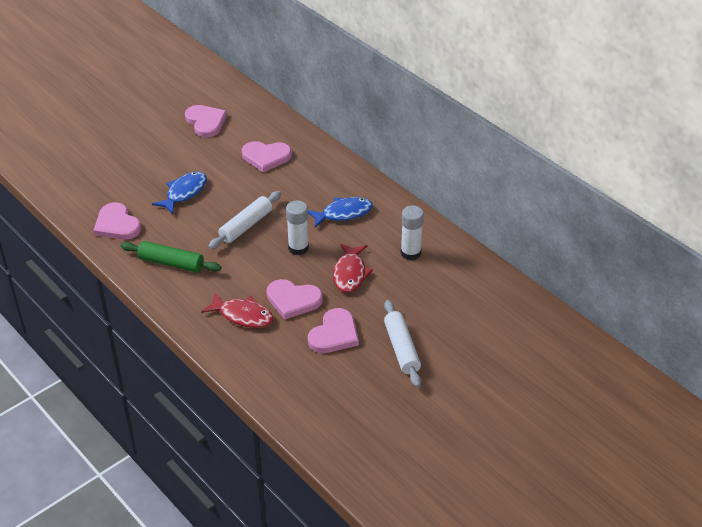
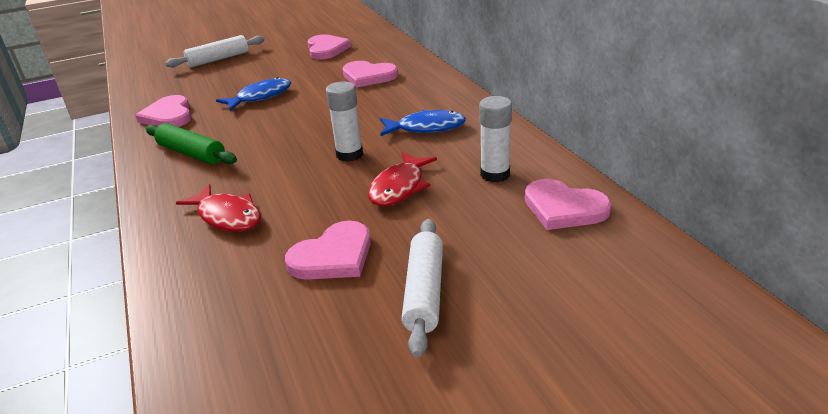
camera: 20 degrees right, 10 degrees down
white rolling pin [208,191,281,249] -> white rolling pin moved to [165,35,265,68]
pink heart [267,279,323,319] -> pink heart moved to [525,179,611,230]

